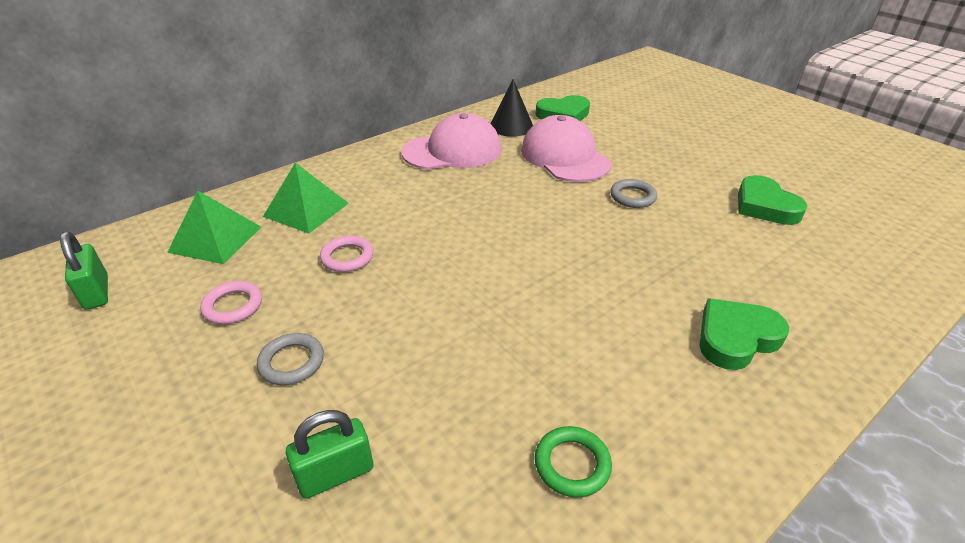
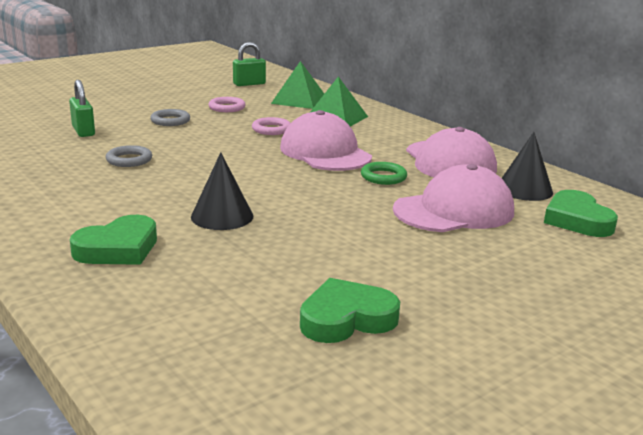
camera: 90 degrees right, 15 degrees down
green ring [535,426,612,497] -> green ring moved to [361,162,407,185]
grey ring [610,179,657,208] -> grey ring moved to [106,145,152,167]
green heart [699,298,789,370] -> green heart turned 75 degrees clockwise [70,215,157,265]
none -> black cone [191,152,253,230]
none -> pink cap [280,110,372,171]

